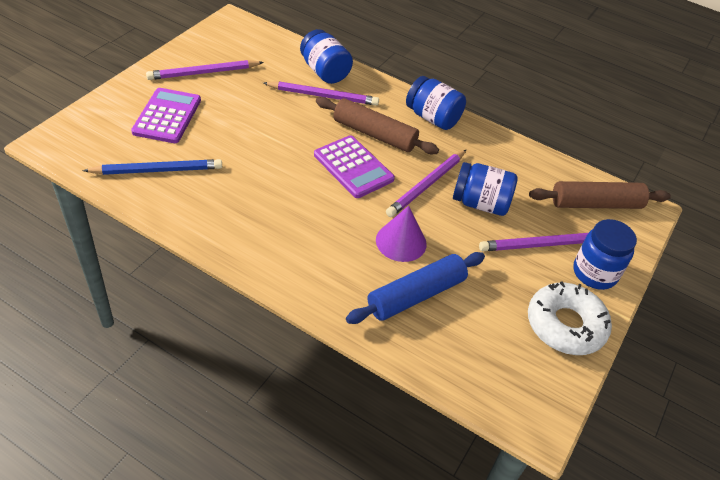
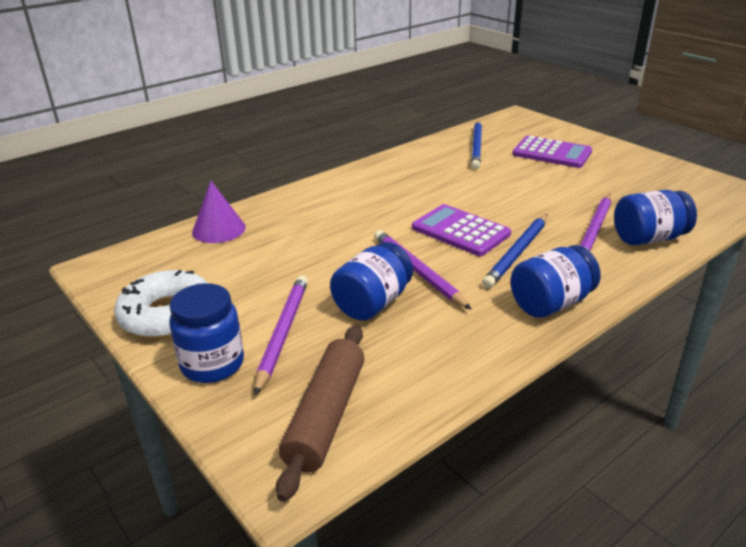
camera: 115 degrees right, 15 degrees down
purple pencil [146,60,264,80] -> none
purple calculator [314,135,395,198] -> purple calculator turned 60 degrees clockwise [412,204,511,256]
brown rolling pin [316,97,439,154] -> blue pencil [482,214,547,288]
blue rolling pin [346,252,485,324] -> none
purple cone [376,206,427,262] -> purple cone moved to [192,181,246,243]

